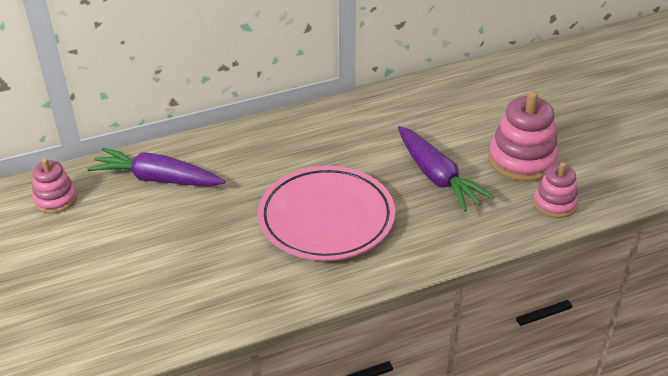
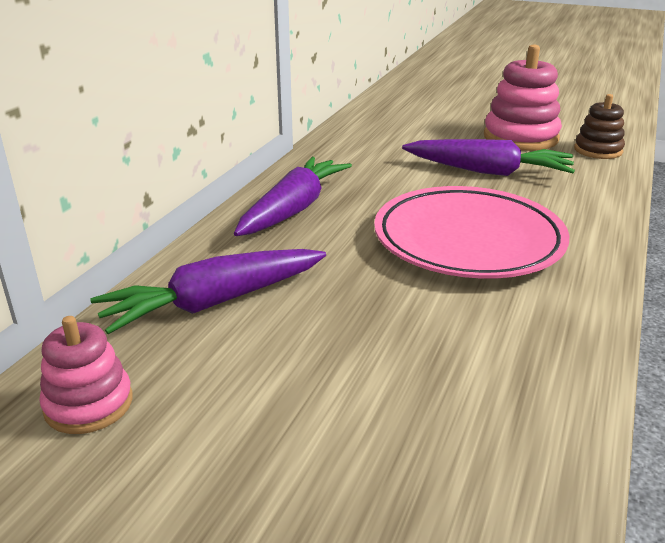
camera: 45 degrees left, 10 degrees down
pink stacking toy [534,162,578,218] -> brown stacking toy [574,94,625,159]
none -> purple carrot [234,157,352,236]

